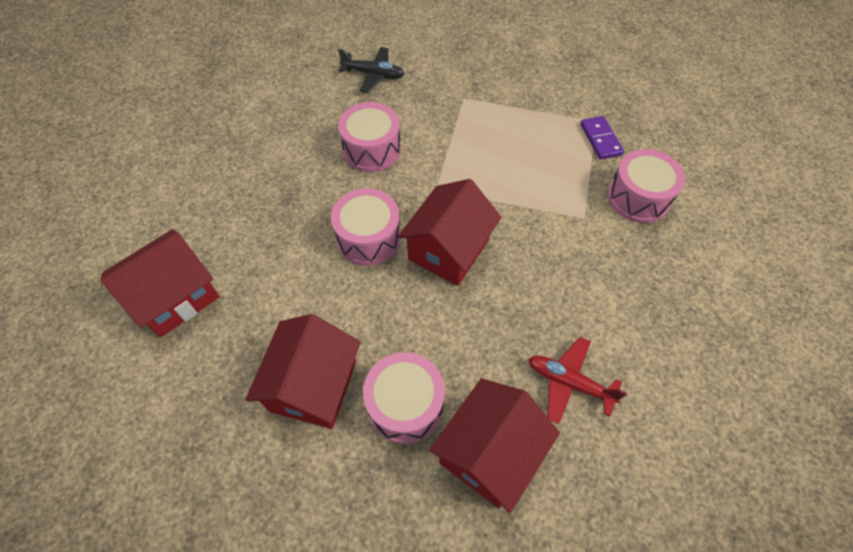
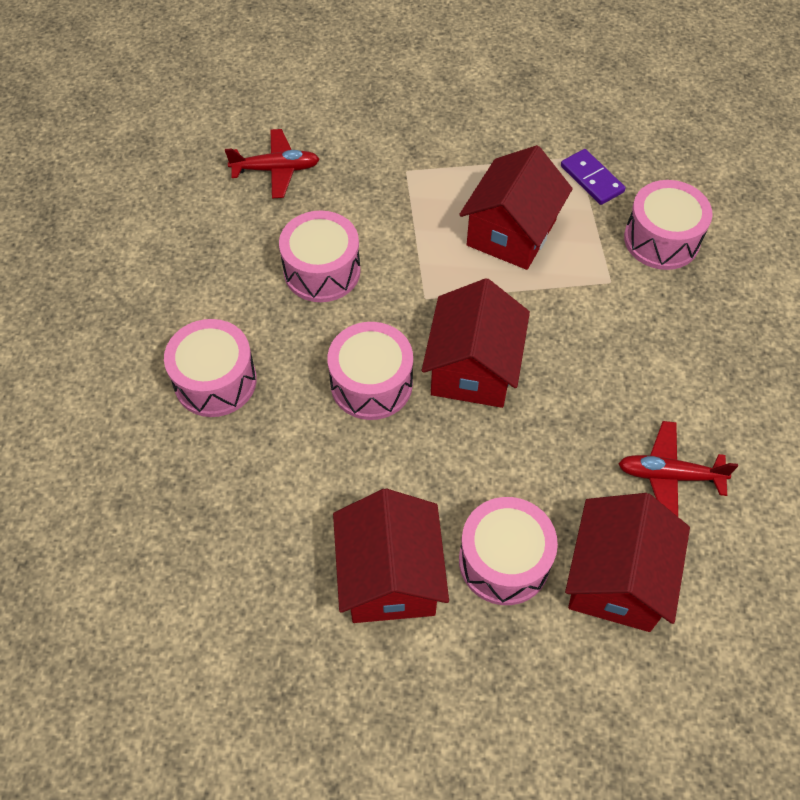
camera: 20 degrees left, 0 degrees up
red house [100,229,220,337] -> red house moved to [459,145,573,270]
black plane [338,47,404,93] -> red plane [225,129,320,198]
none -> pink drum [164,319,257,417]

